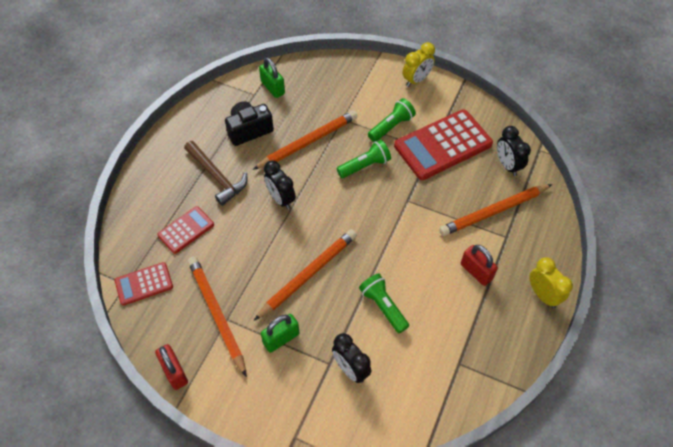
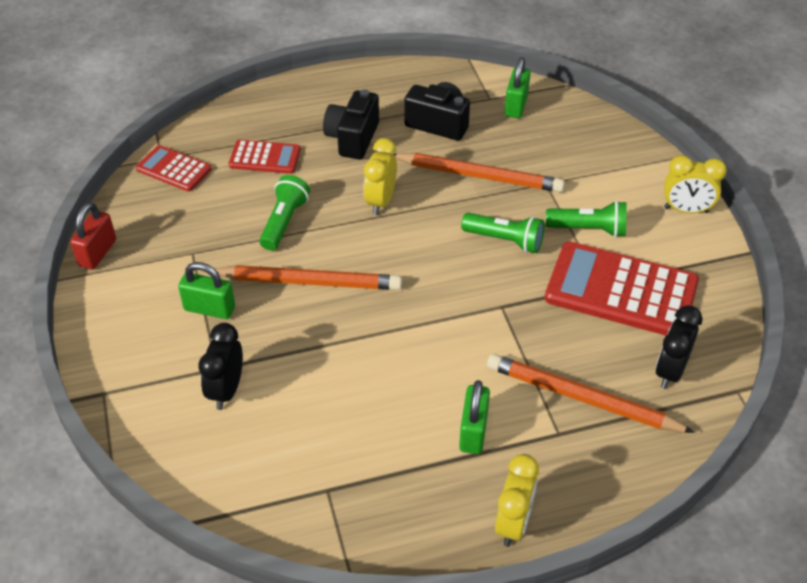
camera: 50 degrees right, 10 degrees down
brown hammer [184,141,247,206] -> black camera [323,89,379,159]
orange pencil [188,256,247,377] -> none
black clock [264,161,296,210] -> yellow clock [363,138,397,215]
green flashlight [359,273,409,333] -> green flashlight moved to [259,175,310,250]
red padlock [461,245,498,286] -> green padlock [459,380,490,454]

